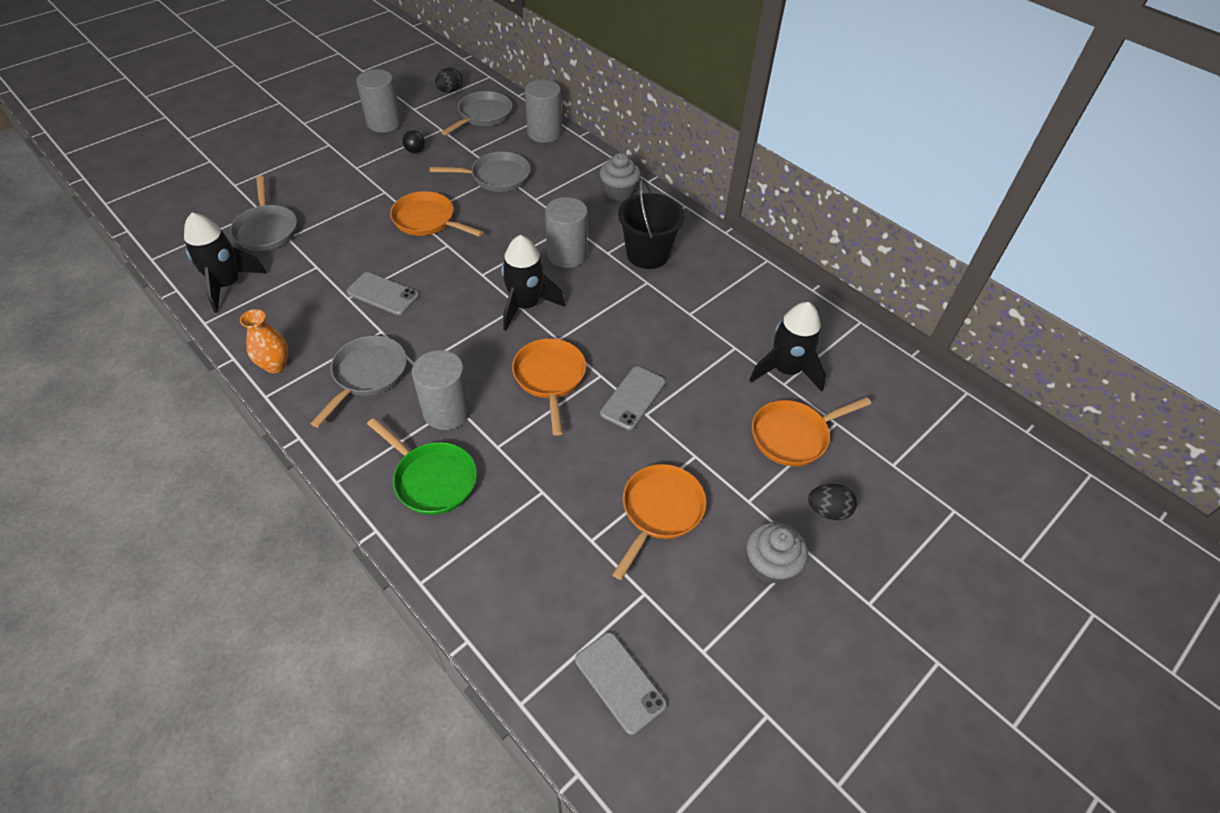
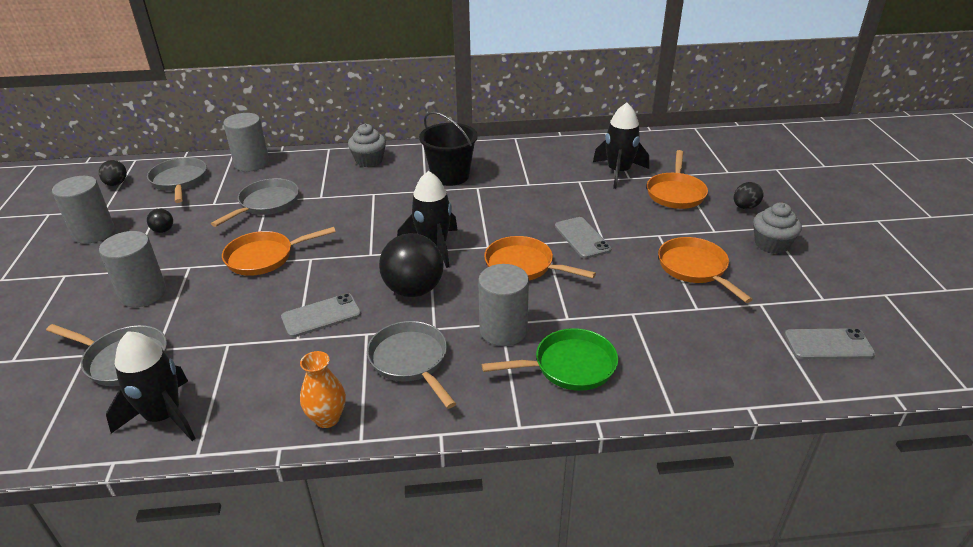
camera: 50 degrees left, 15 degrees down
grey cylinder [545,197,588,268] -> grey cylinder moved to [99,231,166,307]
none -> black ball [379,233,444,297]

